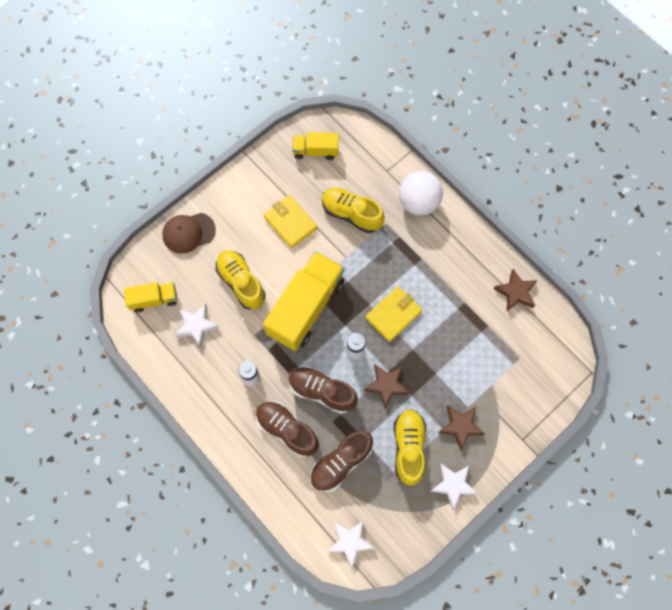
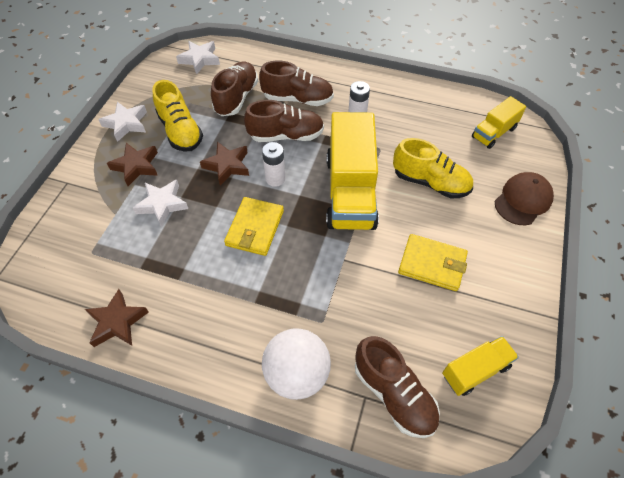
camera: 150 degrees right, 15 degrees down
white star [175,303,219,347] -> white star moved to [133,179,188,227]
yellow shoe [322,188,385,233] -> none
none -> brown shoe [355,336,440,438]

